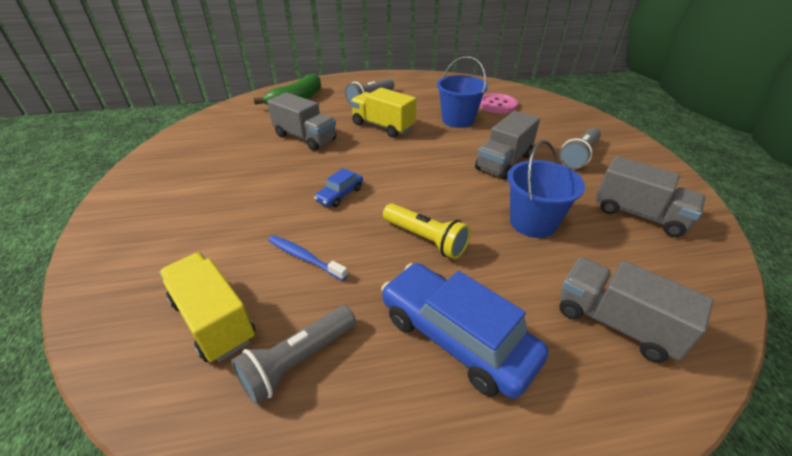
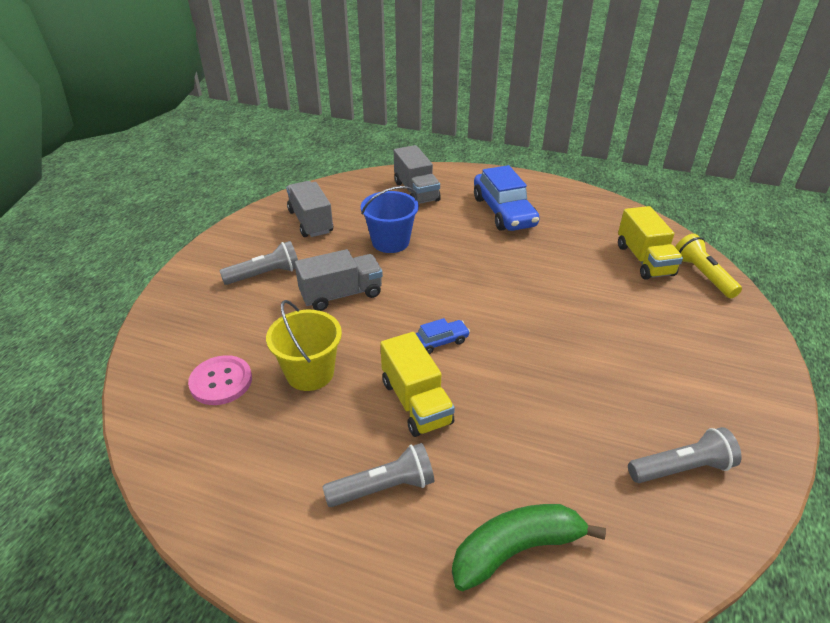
camera: 150 degrees left, 0 degrees up
grey flashlight [231,306,356,405] -> grey flashlight moved to [628,427,742,483]
grey truck [267,92,337,151] -> none
blue toothbrush [268,235,348,281] -> none
blue car [314,168,363,207] -> blue car moved to [415,318,470,354]
yellow flashlight [383,203,471,259] -> yellow flashlight moved to [675,234,742,298]
blue bucket [437,56,488,128] -> yellow bucket [266,300,342,391]

